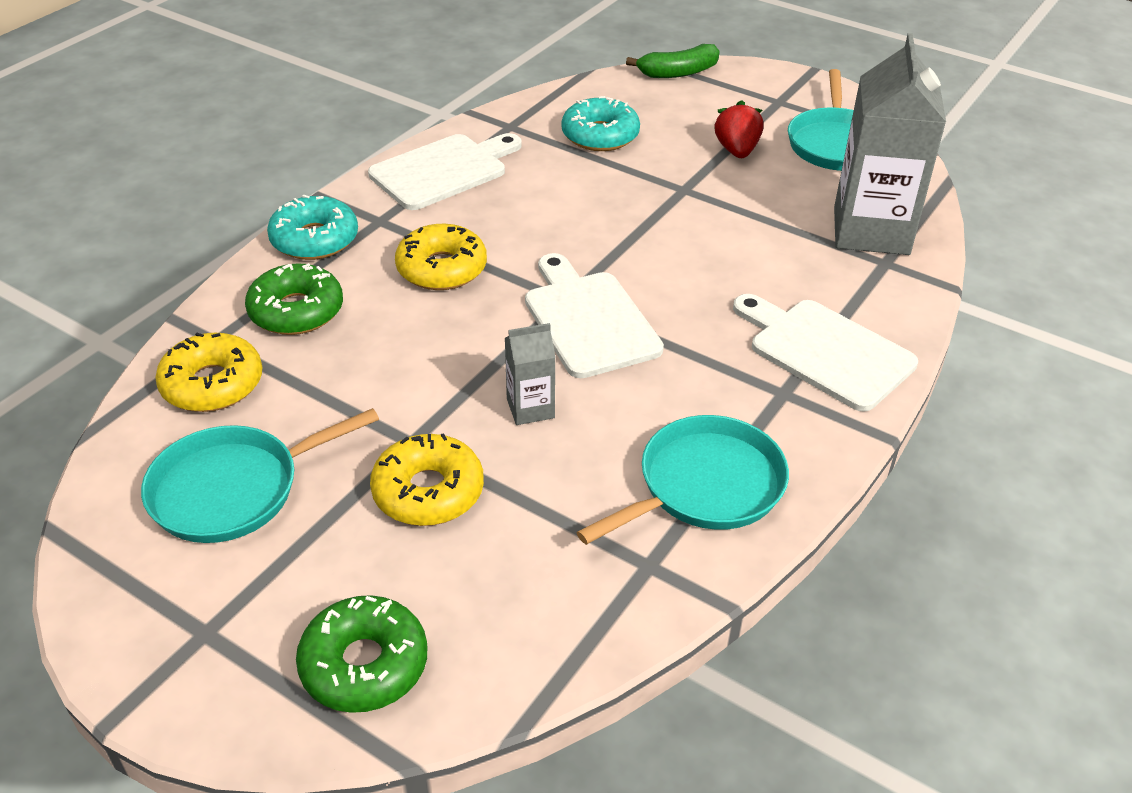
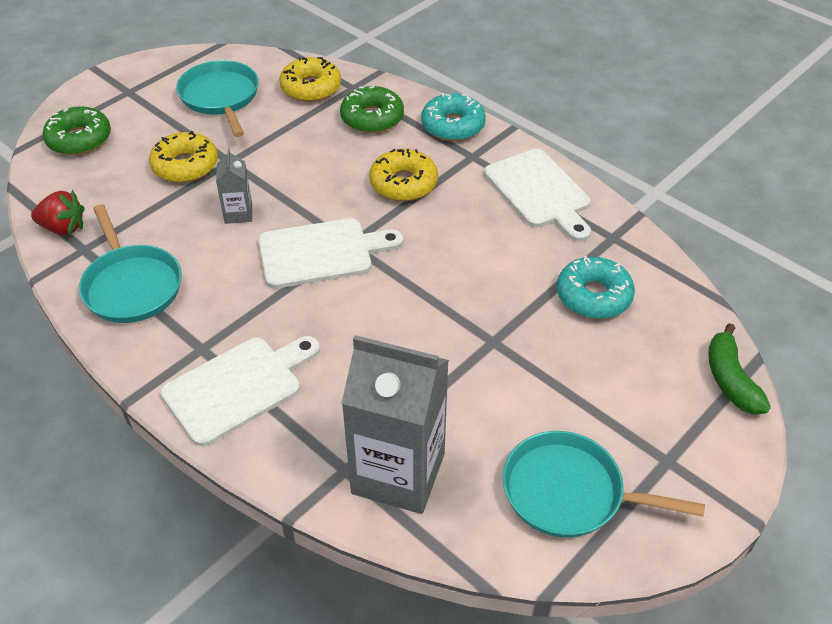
camera: 100 degrees right, 5 degrees up
red strawberry [714,100,764,158] -> red strawberry moved to [31,190,85,235]

